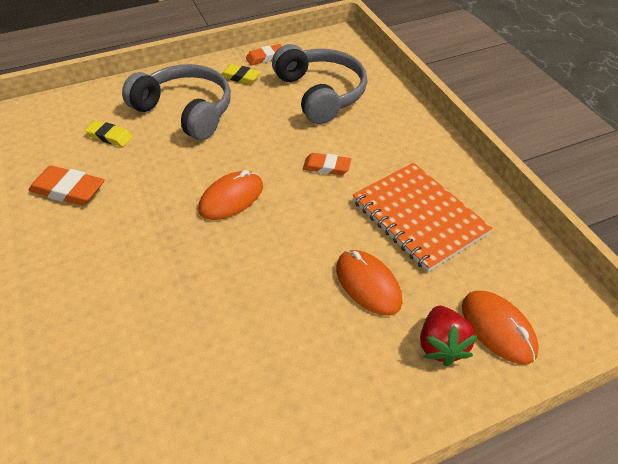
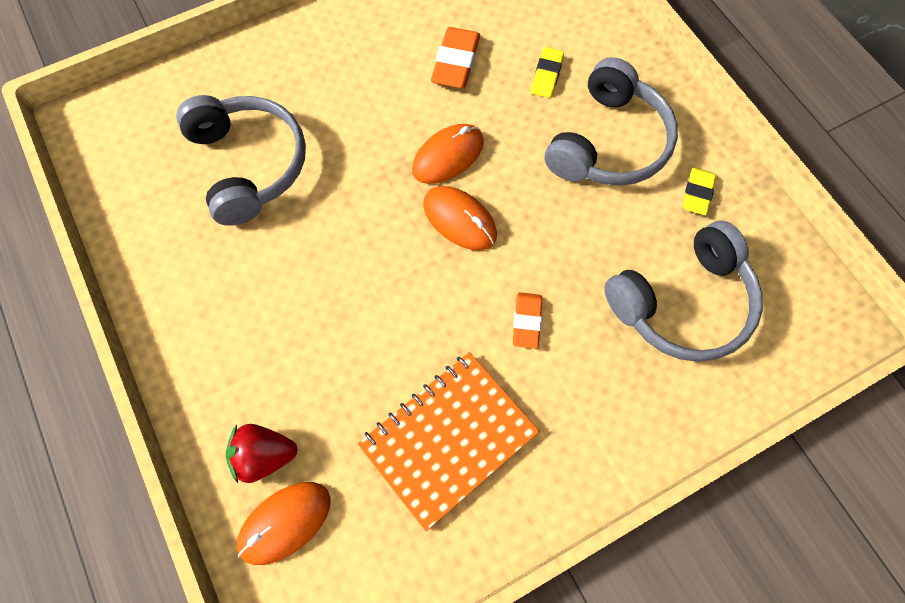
camera: 85 degrees right, 20 degrees up
orange eraser [246,44,282,65] -> none
orange mouse [336,250,402,315] -> orange mouse moved to [412,124,484,184]
none -> grey headphones [176,95,306,226]

